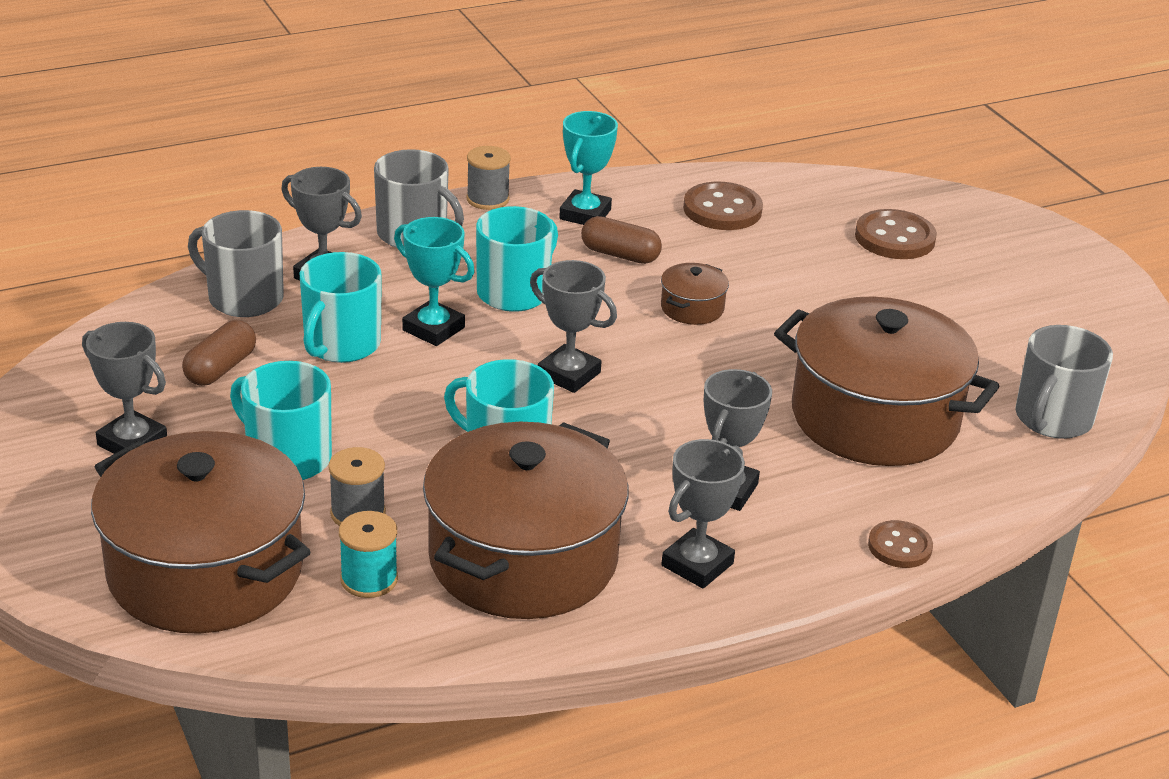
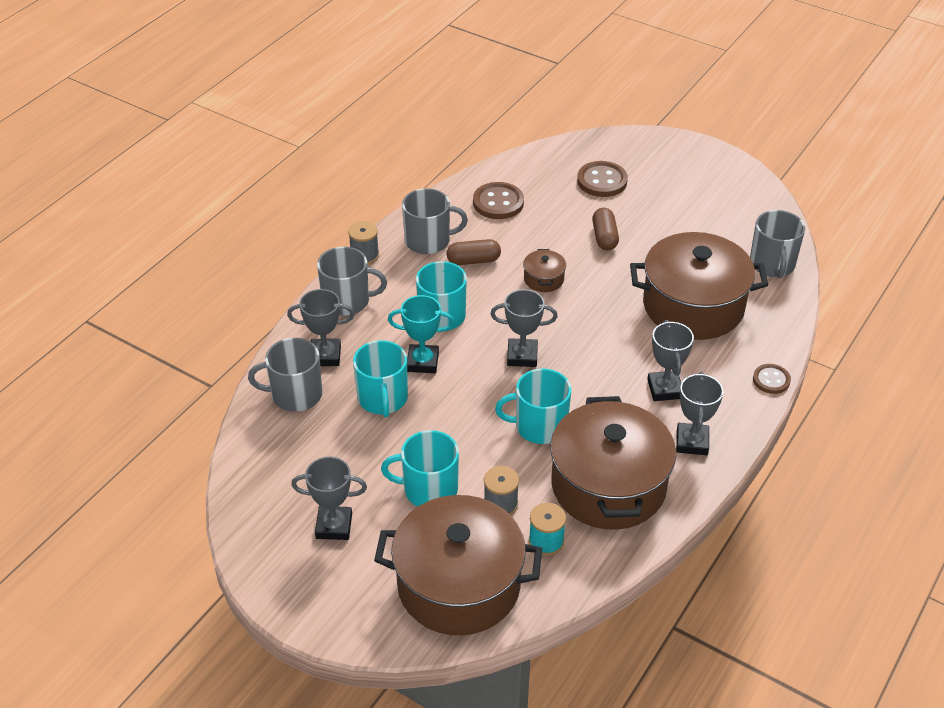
camera: 30 degrees left, 10 degrees up
brown capsule [182,320,256,386] -> brown capsule moved to [592,208,619,250]
turquoise trophy [559,111,618,225] -> grey mug [402,188,468,254]

